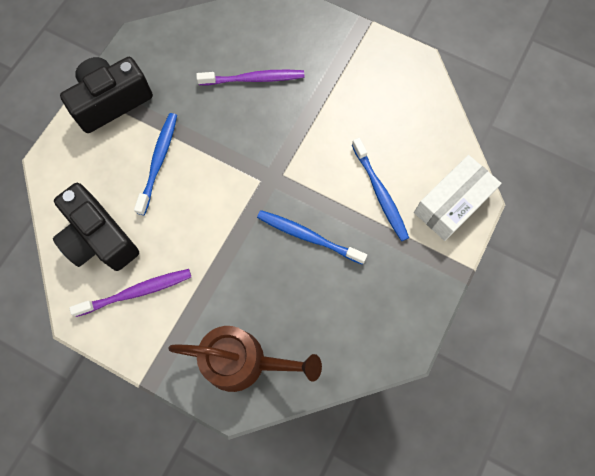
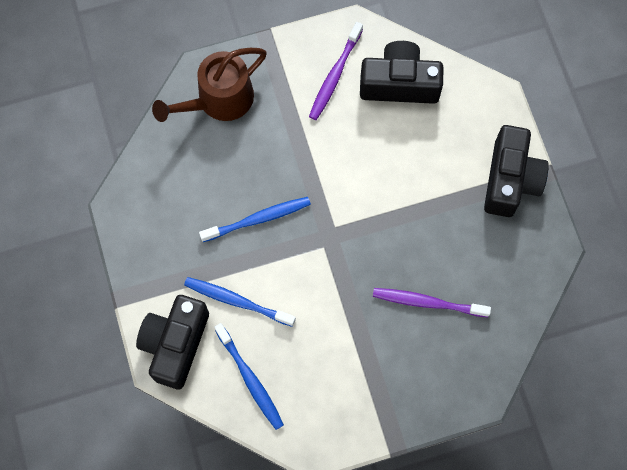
camera: 135 degrees right, 0 degrees up
blue toothbrush [134,113,177,215] -> blue toothbrush moved to [214,323,284,430]
purple toothbrush [196,70,304,85] -> purple toothbrush turned 60 degrees clockwise [373,288,491,317]
white box [414,155,501,241] -> black camera [136,295,209,389]

